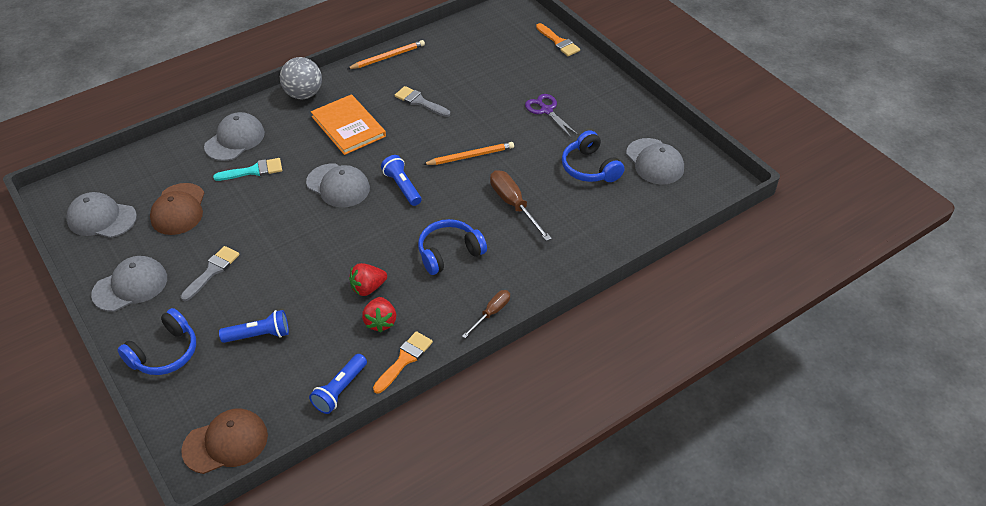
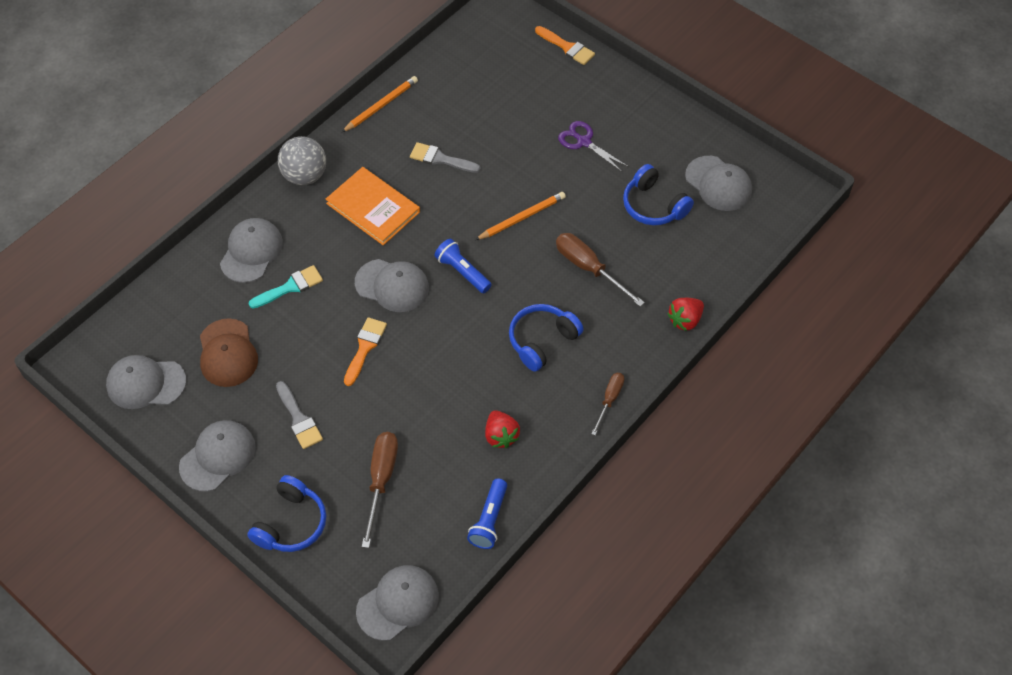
camera: 15 degrees left, 10 degrees up
grey brush [181,246,239,301] -> grey brush turned 135 degrees clockwise [276,381,323,449]
brown cap [181,409,268,474] -> grey cap [356,565,439,641]
blue flashlight [219,310,289,343] -> brown screwdriver [362,432,398,548]
red strawberry [349,263,387,296] -> red strawberry moved to [667,298,704,331]
orange brush [373,331,433,393] -> orange brush moved to [344,317,387,386]

